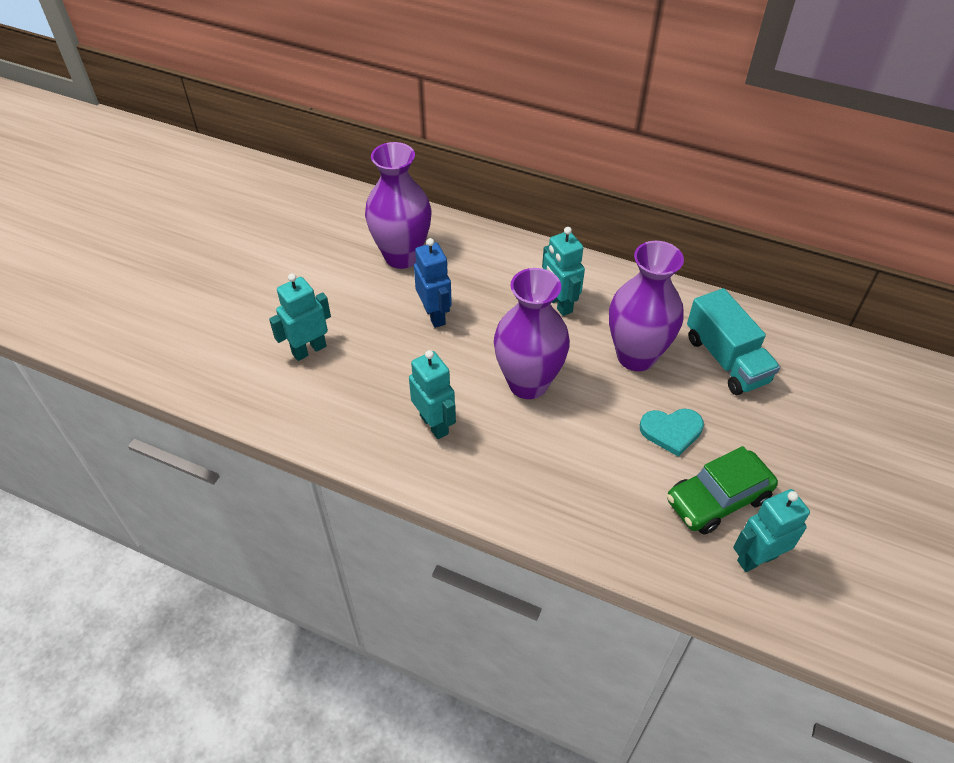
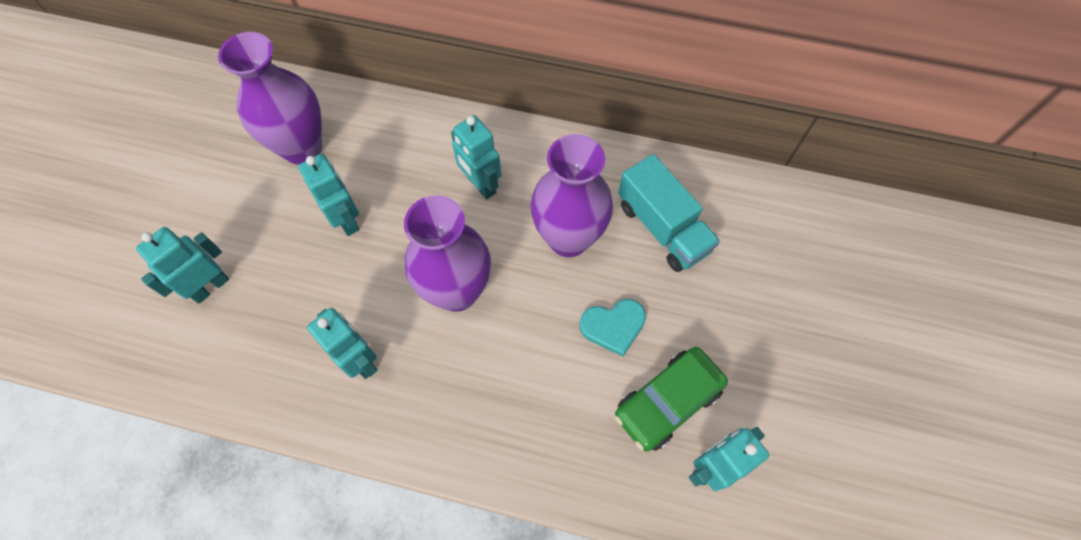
camera: 10 degrees left, 15 degrees up
blue robot [414,238,452,328] -> turquoise robot [298,154,359,236]

